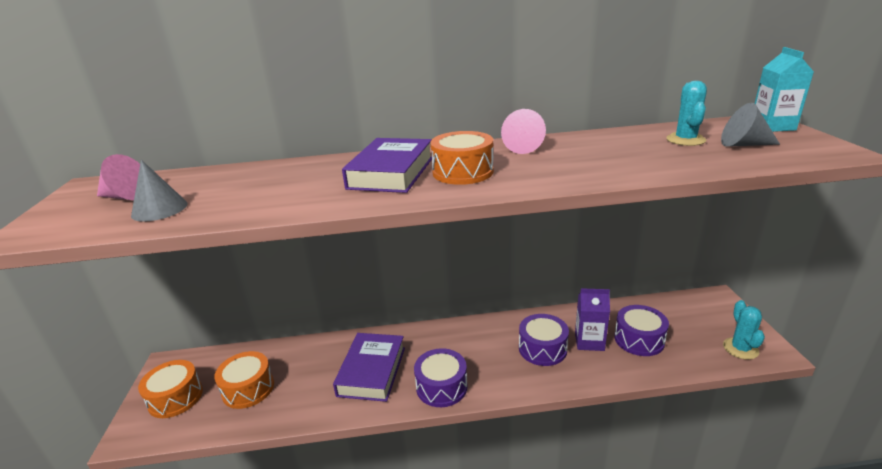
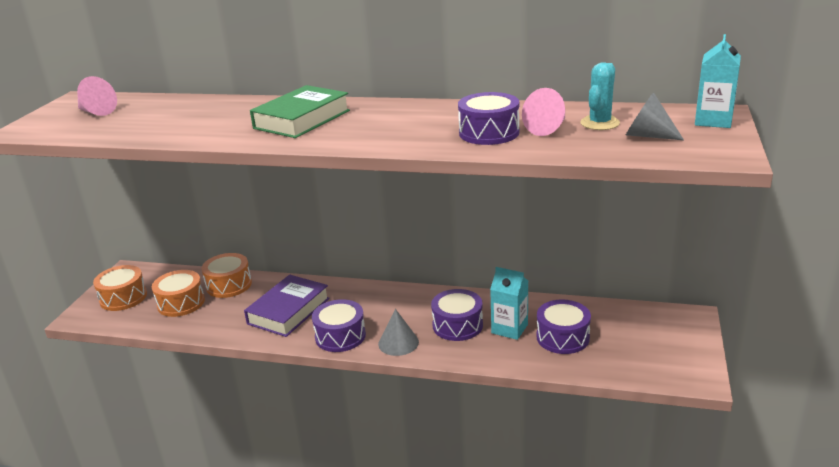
camera: 20 degrees right, 0 degrees up
grey cone [131,160,188,222] -> grey cone moved to [378,309,419,356]
purple book [342,138,432,193] -> green book [250,85,350,138]
orange drum [430,131,494,185] -> orange drum moved to [201,253,252,298]
pink cone [501,109,546,154] -> pink cone moved to [522,88,565,136]
purple carton [575,288,610,351] -> turquoise carton [490,267,528,340]
turquoise cactus [723,300,765,360] -> none
none -> purple drum [458,92,519,145]

